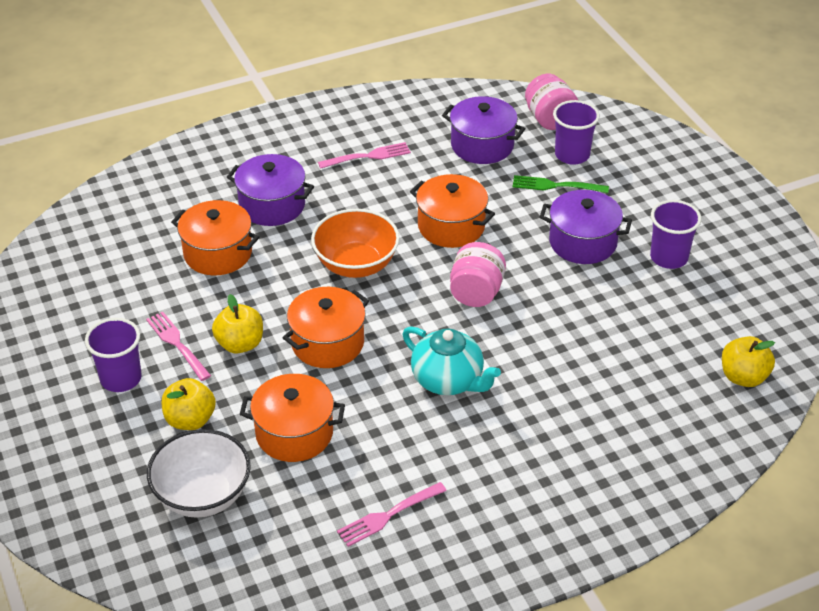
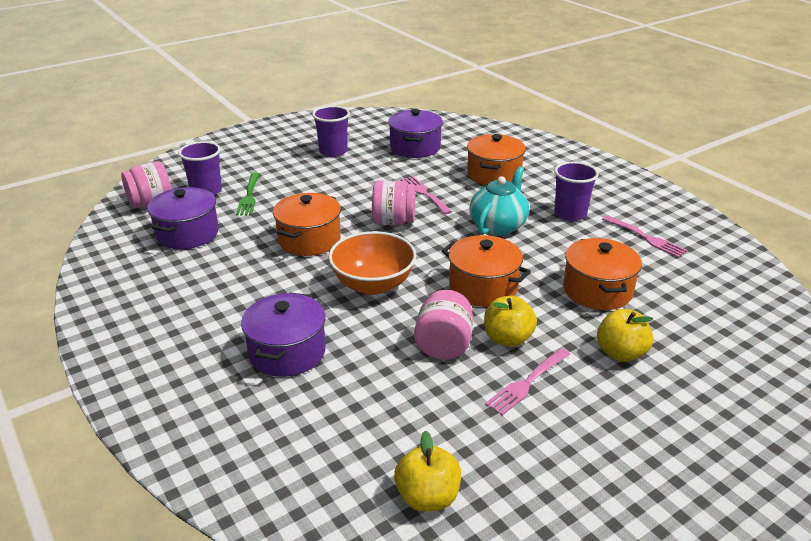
camera: 100 degrees left, 10 degrees down
purple cup [85,318,142,392] -> purple cup moved to [554,161,599,221]
white bowl [147,429,251,518] -> none
orange pot [171,200,259,275] -> orange pot moved to [467,134,526,185]
pink fork [318,142,411,169] -> pink fork moved to [401,176,452,214]
purple pot [540,190,632,264] -> purple pot moved to [388,109,443,158]
yellow apple [722,336,775,387] -> yellow apple moved to [394,431,461,512]
none -> pink jar [414,290,474,360]

